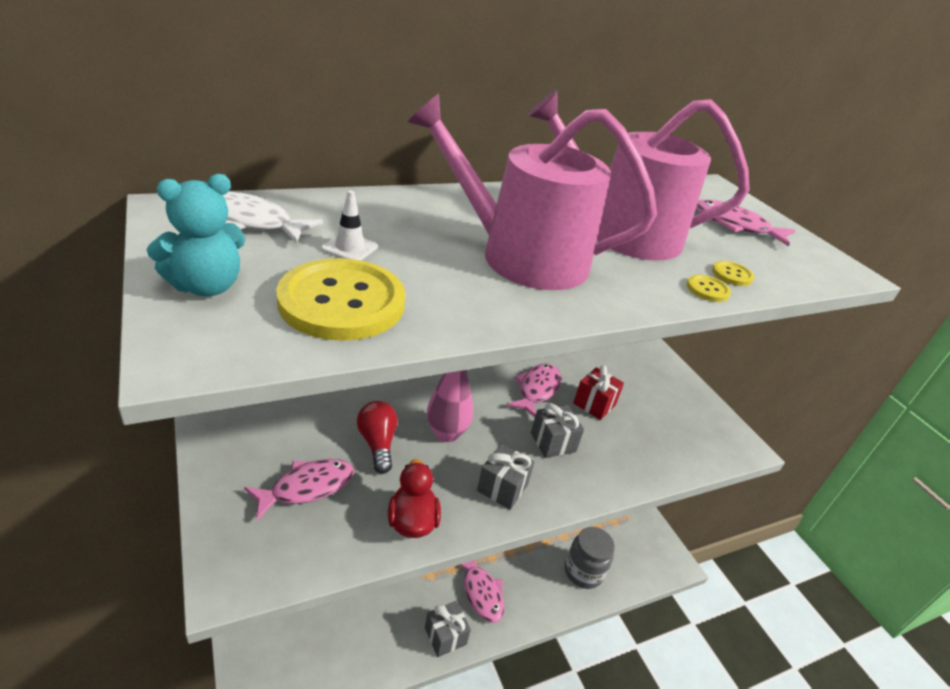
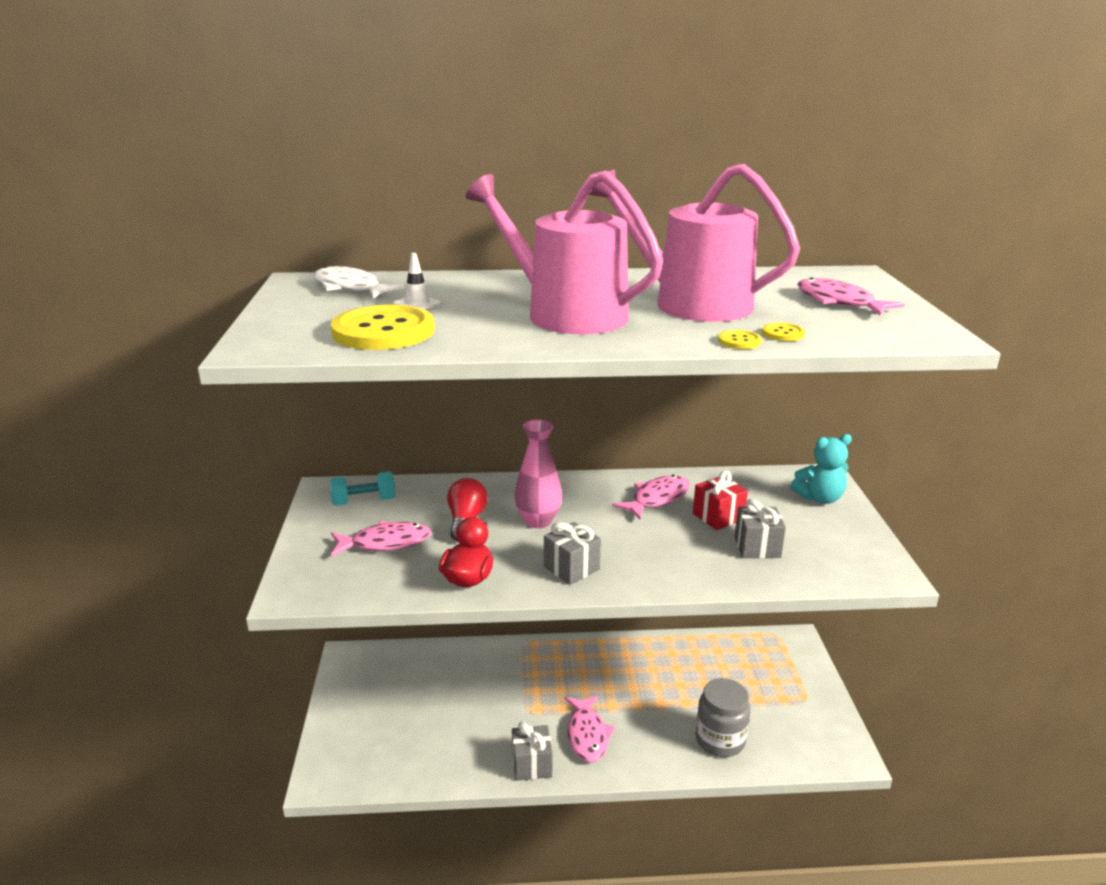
camera: 25 degrees right, 10 degrees down
turquoise teddy bear [147,174,245,296] -> turquoise teddy bear moved to [790,434,852,504]
grey gift [531,403,584,458] -> grey gift moved to [734,499,786,559]
none -> turquoise dumbbell [330,472,395,506]

